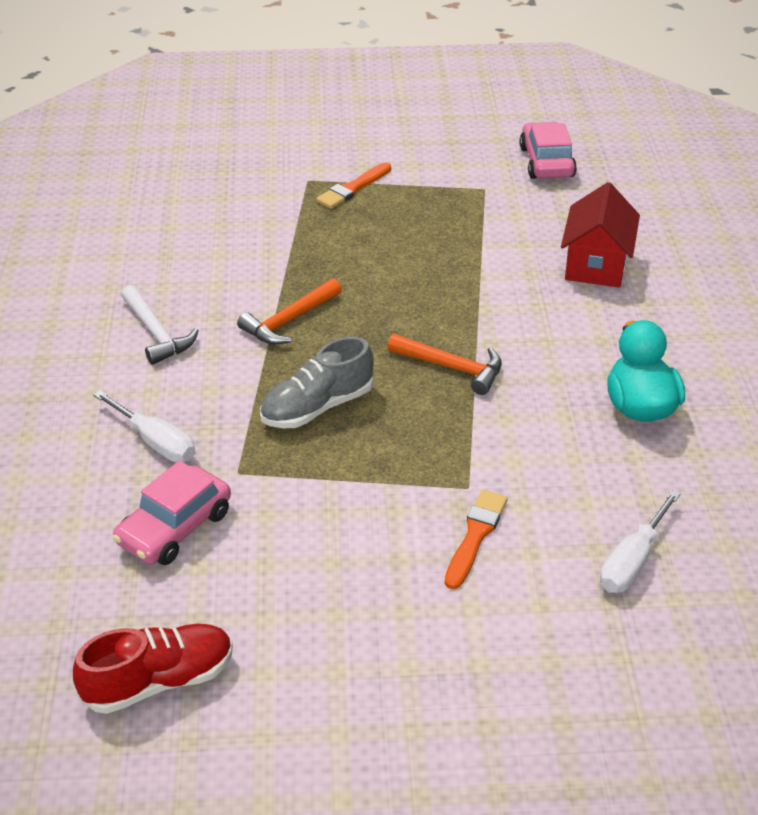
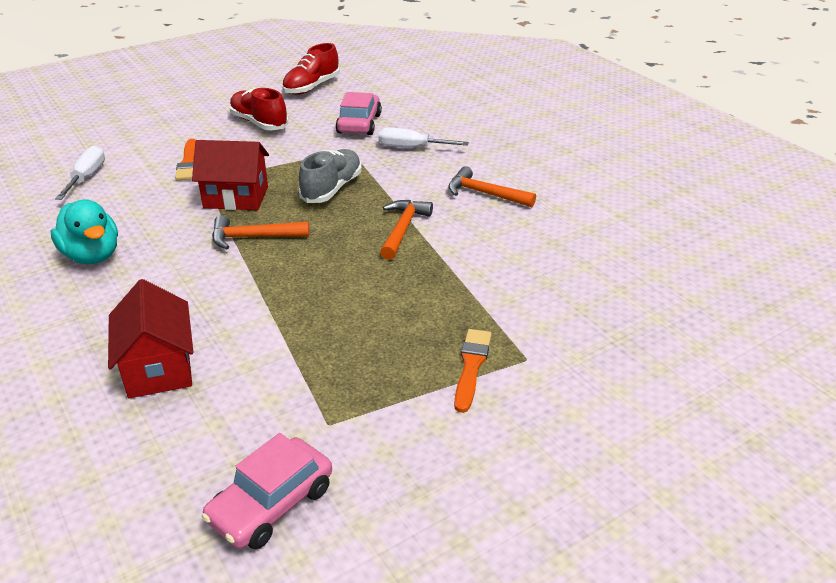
camera: 150 degrees right, 5 degrees down
white hammer [121,285,199,365] -> orange hammer [449,166,536,207]
pink car [519,122,577,179] -> pink car turned 75 degrees clockwise [202,433,332,549]
none -> red house [192,140,269,210]
none -> red shoe [229,88,289,130]

